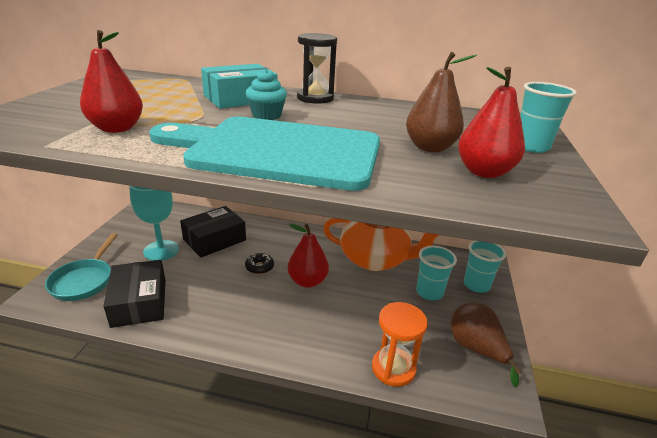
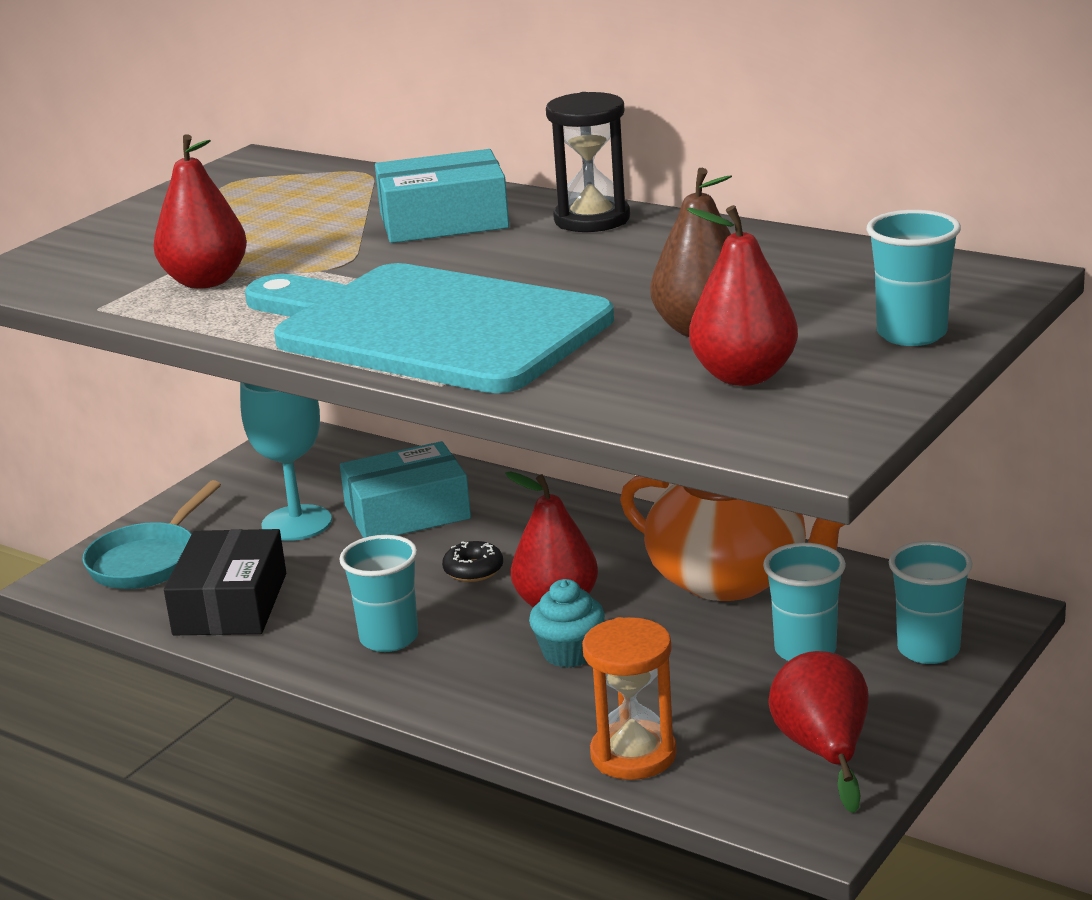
camera: 25 degrees right, 5 degrees down
black box [180,206,246,258] -> turquoise box [340,441,471,538]
turquoise cupcake [245,69,287,120] -> turquoise cupcake moved to [529,579,605,668]
brown pear [451,303,521,387] -> red pear [769,651,869,813]
none -> turquoise cup [339,535,418,652]

